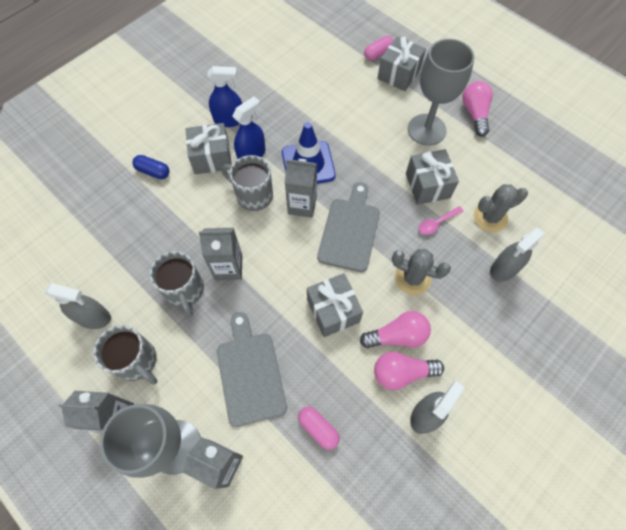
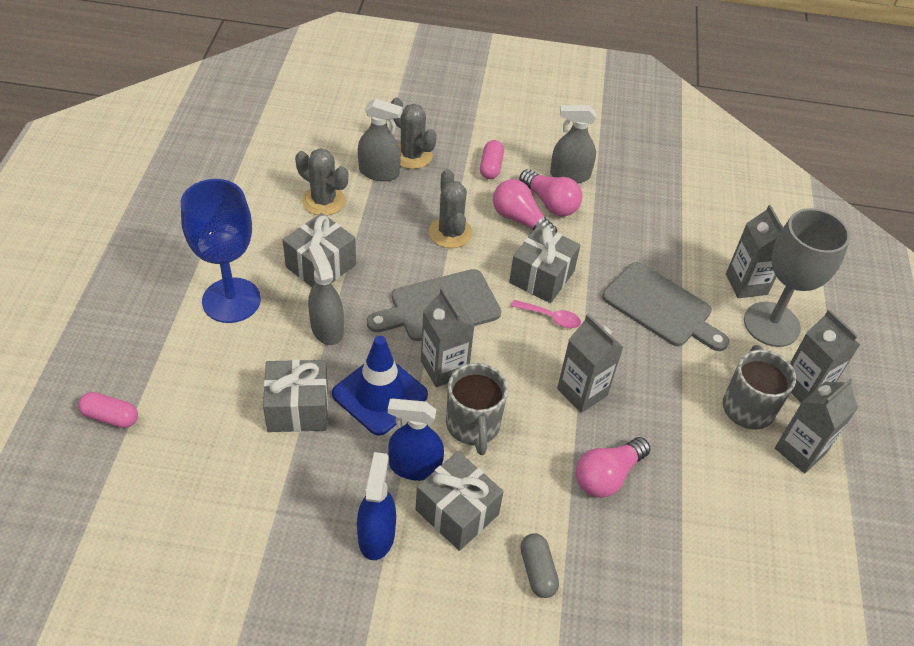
camera: 130 degrees left, 15 degrees down
grey spray bottle [44,283,111,329] -> grey spray bottle moved to [308,244,344,345]
blue capsule [132,155,170,179] -> grey capsule [520,533,559,598]
grey mug [149,251,204,317] -> none
blue spray bottle [208,66,242,127] -> blue spray bottle turned 45 degrees clockwise [357,452,396,560]
grey cutting board [217,312,287,427] -> grey cutting board turned 90 degrees counterclockwise [602,262,729,351]
pink capsule [298,407,339,450] -> pink capsule moved to [480,140,504,179]
grey gift [377,36,426,91] -> grey gift moved to [263,360,328,432]
grey goblet [408,39,475,146] -> blue goblet [181,179,261,323]
pink spoon [419,206,463,235] -> pink spoon moved to [511,300,581,328]
pink light bulb [462,81,493,136] -> pink light bulb moved to [576,437,651,498]
none -> grey cactus [391,98,437,169]
none -> grey carton [775,378,858,473]

